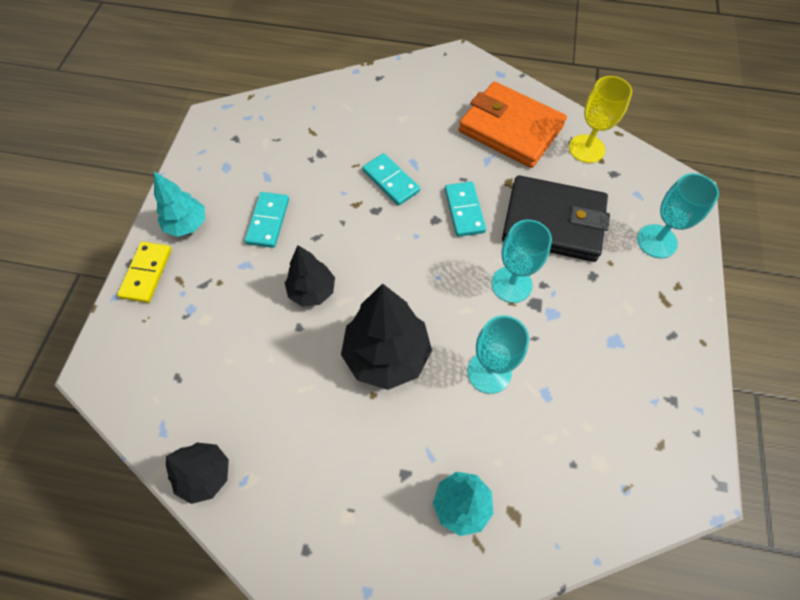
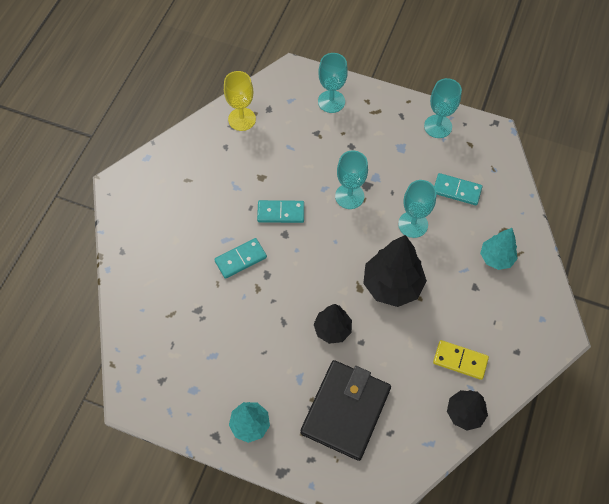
camera: 80 degrees left, 0 degrees up
yellow domino [117,242,172,303] -> yellow domino moved to [433,340,489,380]
turquoise domino [245,192,289,248] -> turquoise domino moved to [434,173,482,205]
orange wallet [459,82,567,168] -> none
black wallet [502,175,610,262] -> black wallet moved to [301,360,391,461]
none -> turquoise goblet [424,78,462,138]

